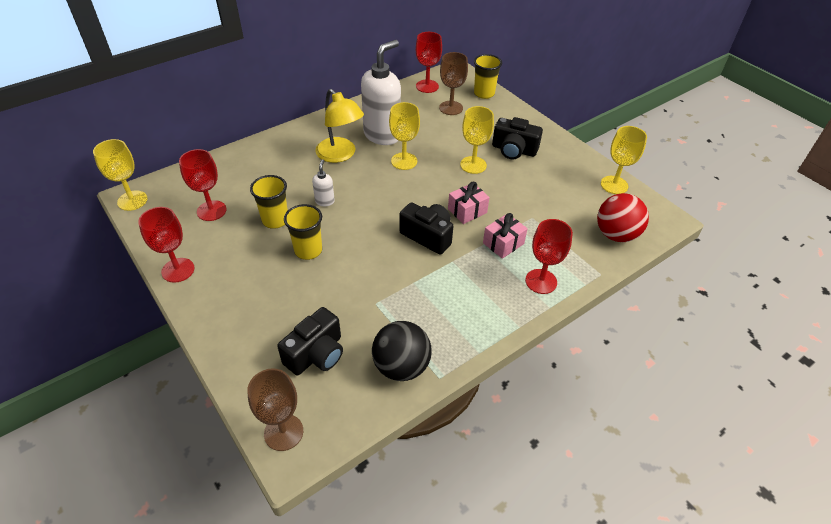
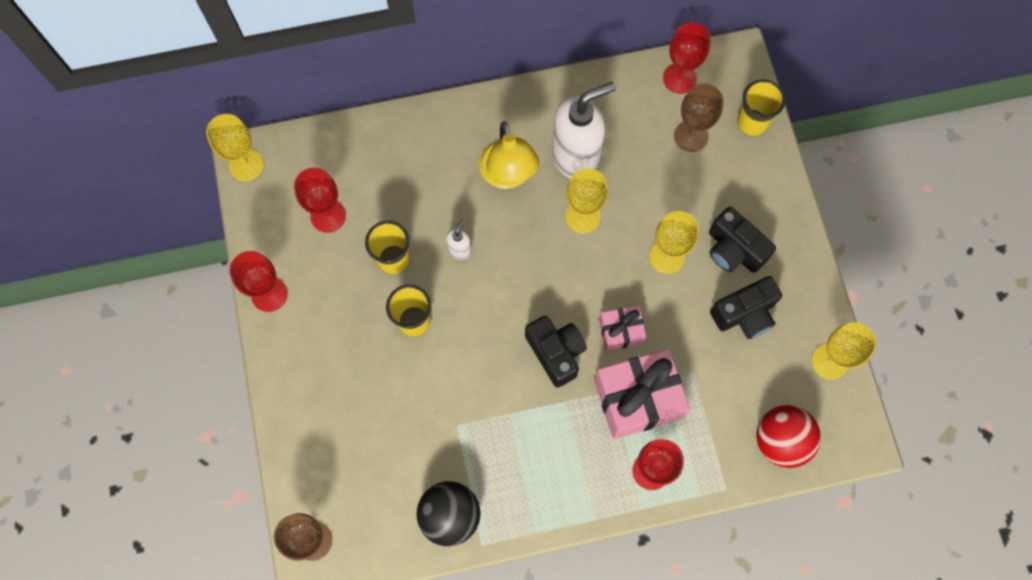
camera: 25 degrees right, 25 degrees up
black camera [277,307,343,375] -> black camera moved to [710,276,782,339]
pink gift [483,213,528,259] -> pink gift [594,349,690,439], size x1.84

